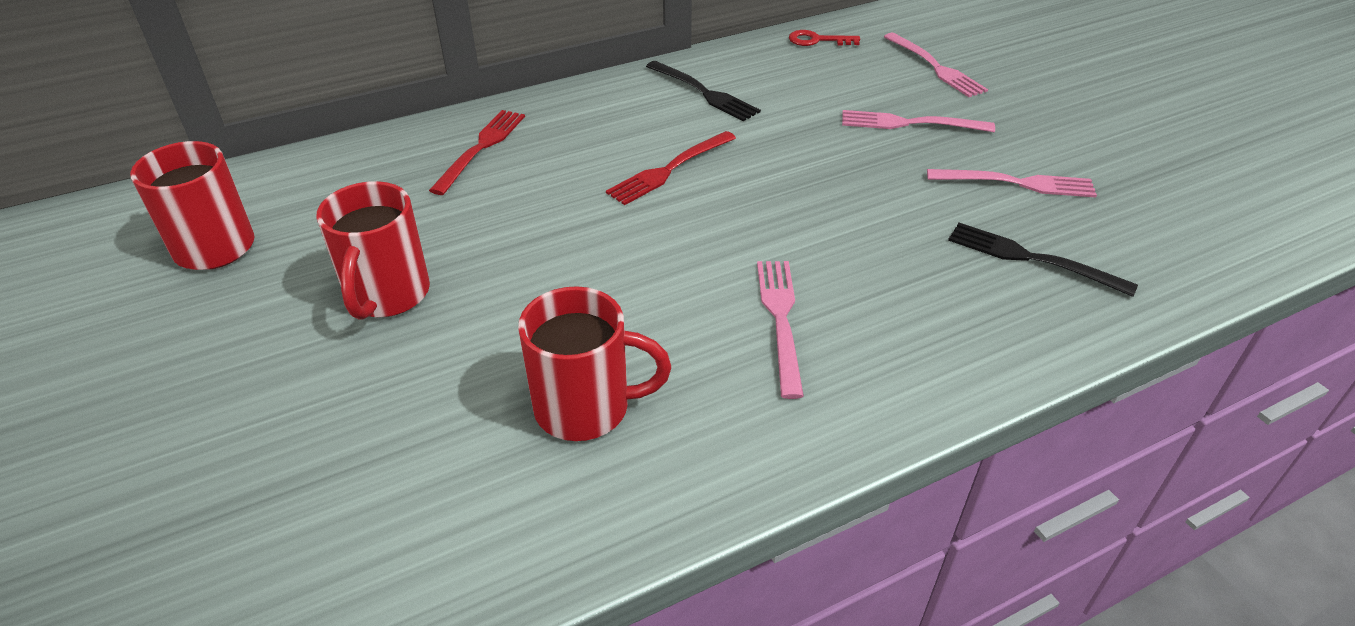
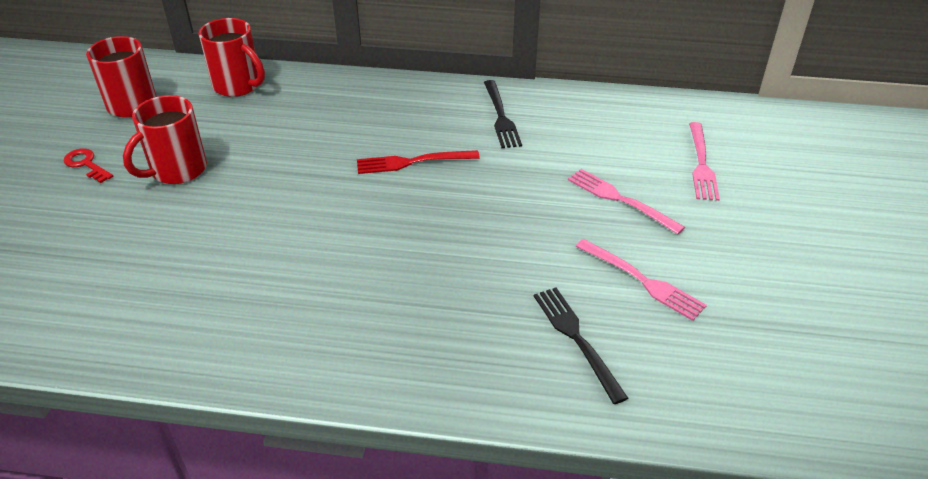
camera: 35 degrees right, 0 degrees up
red fork [429,110,525,195] -> none
red mug [518,286,671,441] -> red mug moved to [198,18,265,97]
pink fork [757,261,804,399] -> none
red key [789,30,860,46] -> red key moved to [63,148,113,183]

